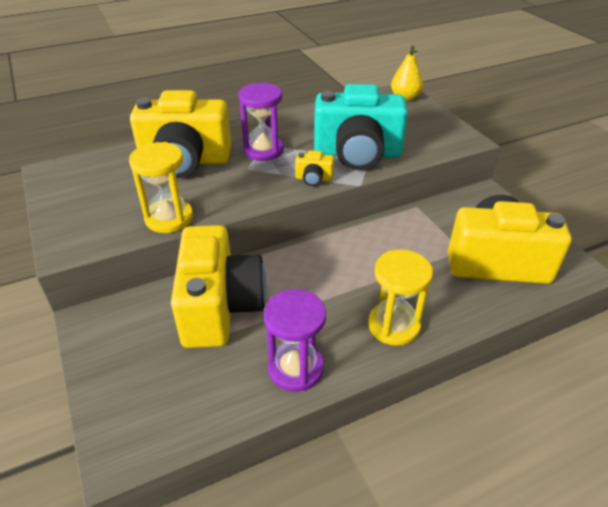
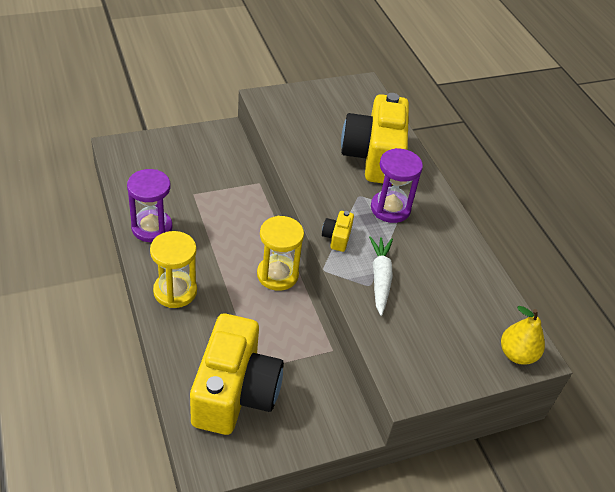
camera: 90 degrees right, 5 degrees up
yellow hourglass [129,142,193,233] -> yellow hourglass moved to [257,216,304,291]
yellow camera [171,225,266,348] -> none
turquoise camera [314,84,408,170] -> white carrot [369,236,393,316]

